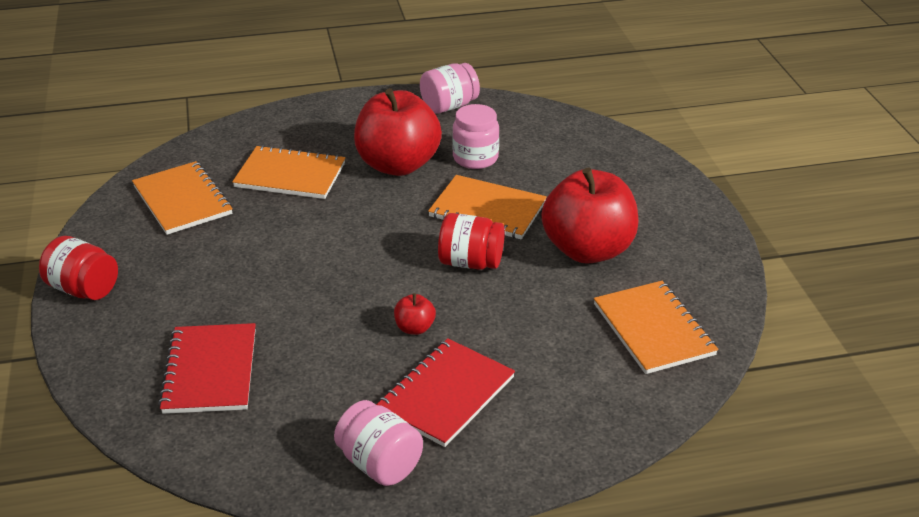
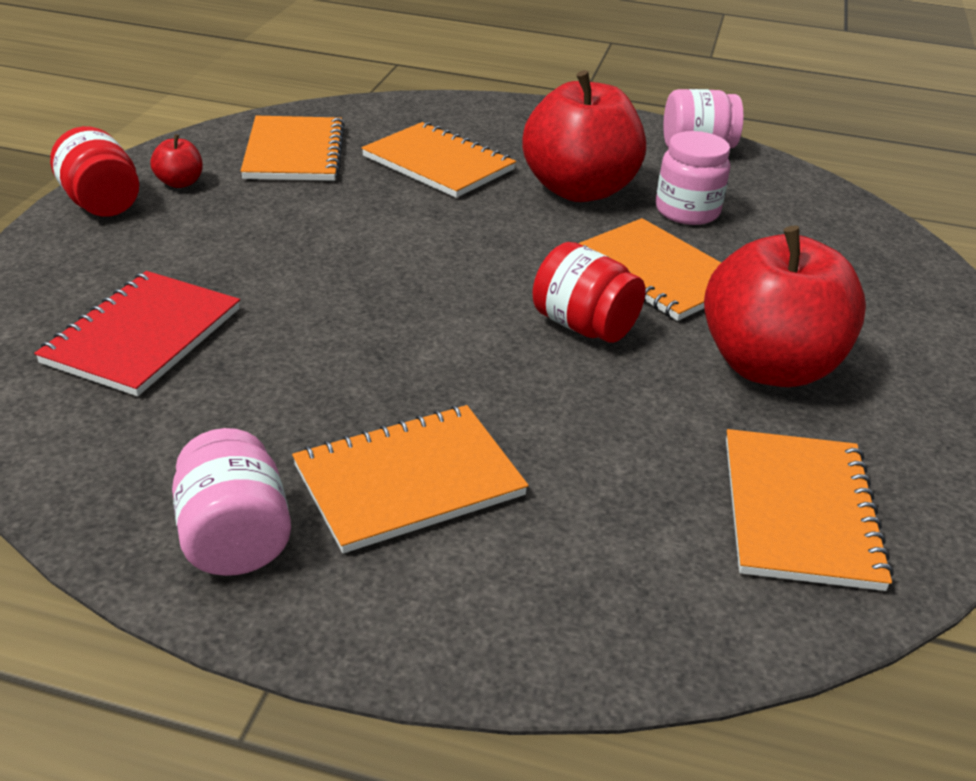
camera: 25 degrees right, 0 degrees up
red notebook [376,338,515,447] -> orange notebook [292,405,529,553]
red apple [394,293,436,335] -> red apple moved to [150,134,203,188]

